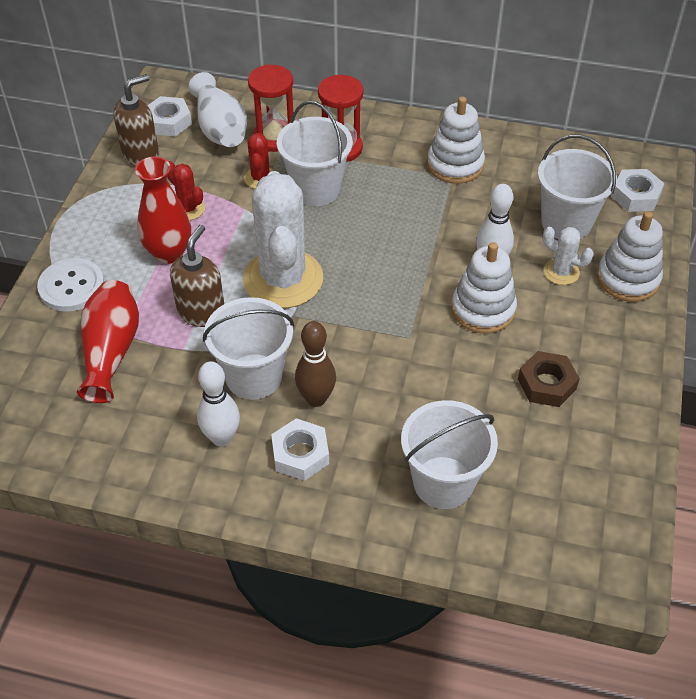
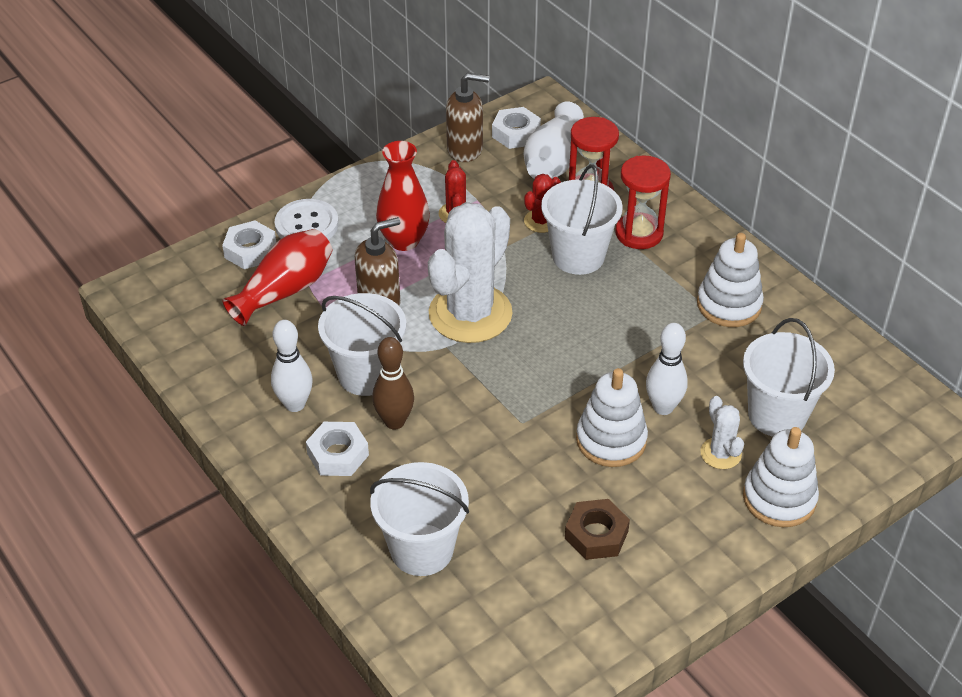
camera: 40 degrees right, 5 degrees down
white nut [611,169,665,212] -> white nut moved to [222,221,276,269]

